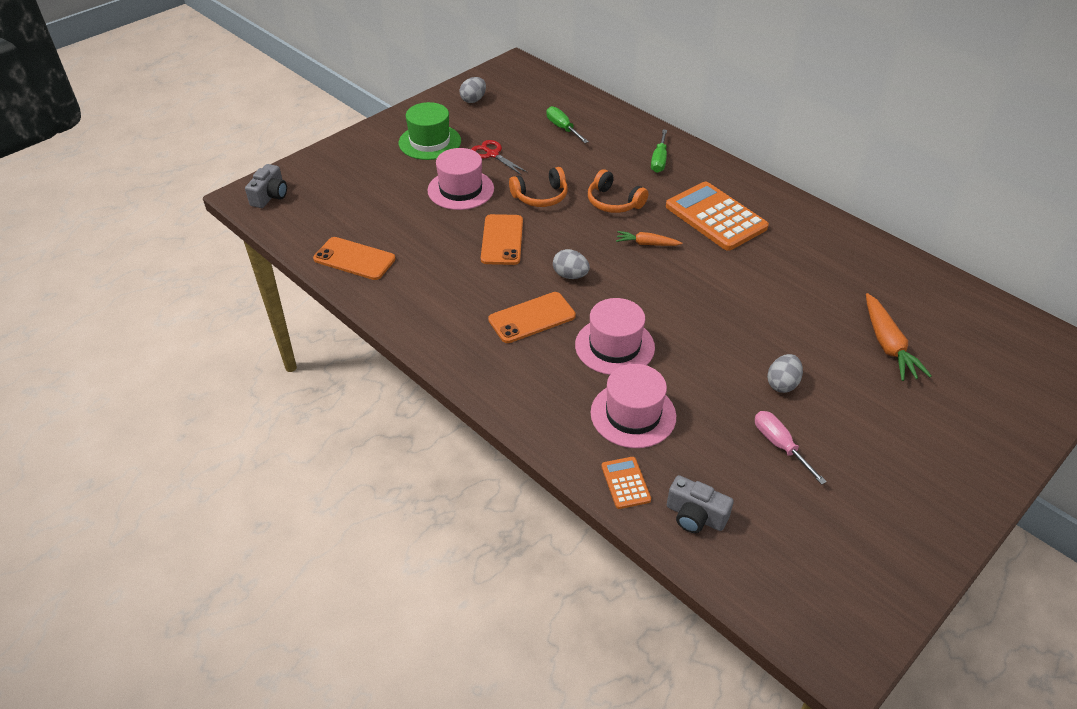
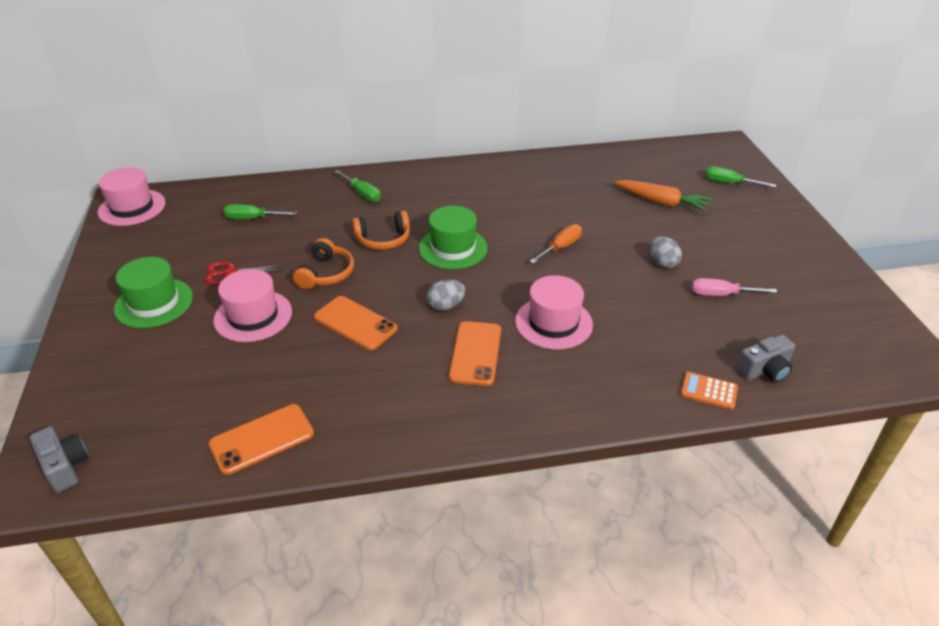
camera: 55 degrees left, 5 degrees down
grey egg [459,77,486,103] -> none
pink hat [590,364,676,448] -> pink hat moved to [98,168,166,226]
orange carrot [616,231,682,246] -> green hat [419,206,488,269]
orange calculator [666,182,769,251] -> none
none -> orange screwdriver [530,224,582,264]
none -> green screwdriver [705,166,776,187]

